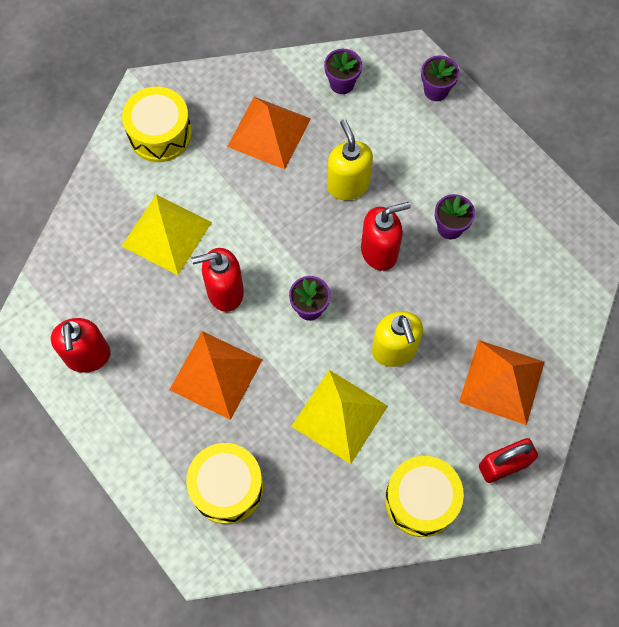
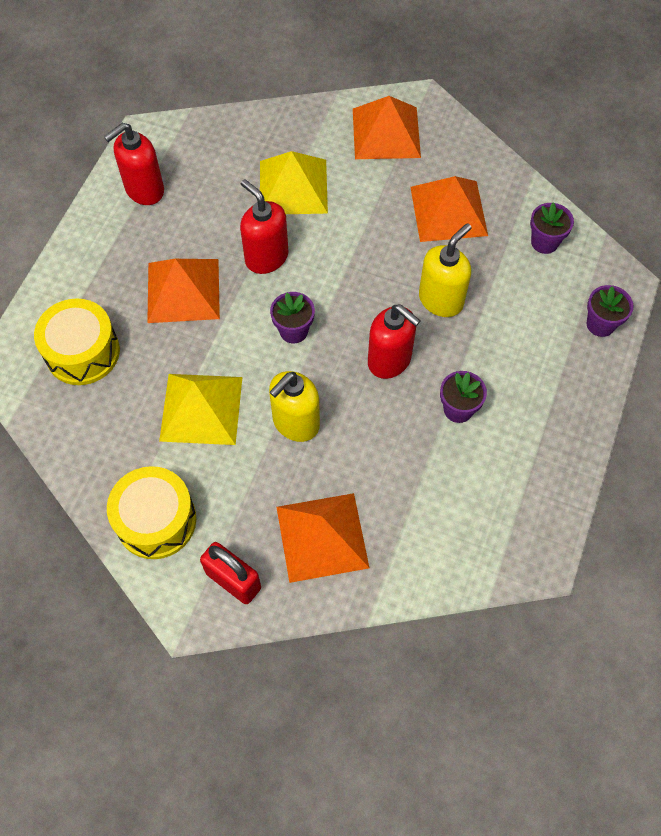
camera: 60 degrees right, 5 degrees down
yellow drum [122,87,192,162] -> orange pyramid [353,96,421,159]

